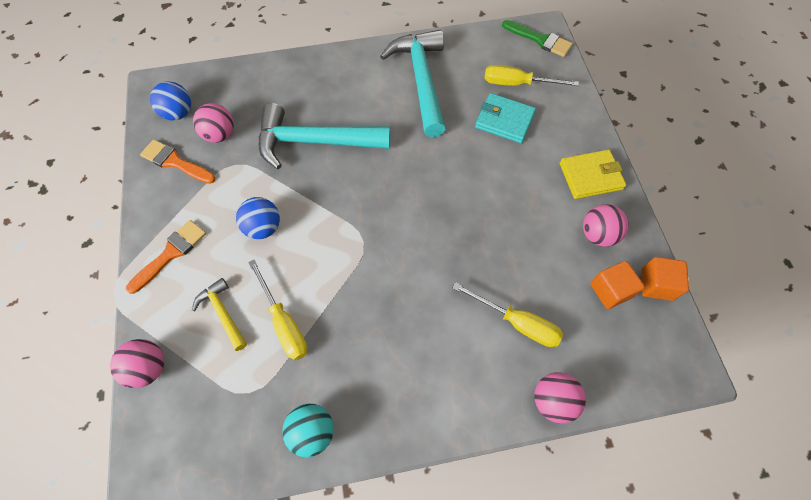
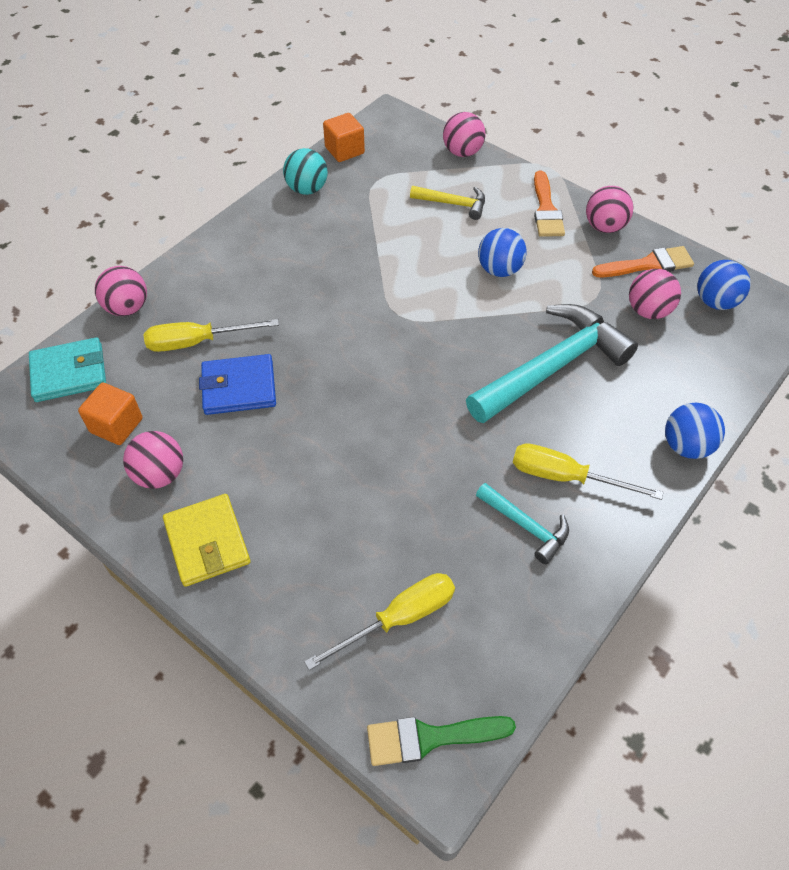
camera: 140 degrees right, 10 degrees down
yellow screwdriver [248,259,308,361] -> yellow screwdriver moved to [513,443,663,500]
turquoise hammer [380,30,446,137] -> turquoise hammer [476,483,569,564], size x0.49
turquoise wallet [475,93,536,143] -> turquoise wallet moved to [29,337,106,402]
yellow wallet [560,150,626,199] -> yellow wallet turned 60 degrees counterclockwise [163,494,250,587]
orange cube [641,257,689,301] -> orange cube moved to [323,113,365,162]
none -> blue wallet [199,354,276,415]
none -> pink ball [586,186,634,233]
none -> blue ball [665,402,725,459]

